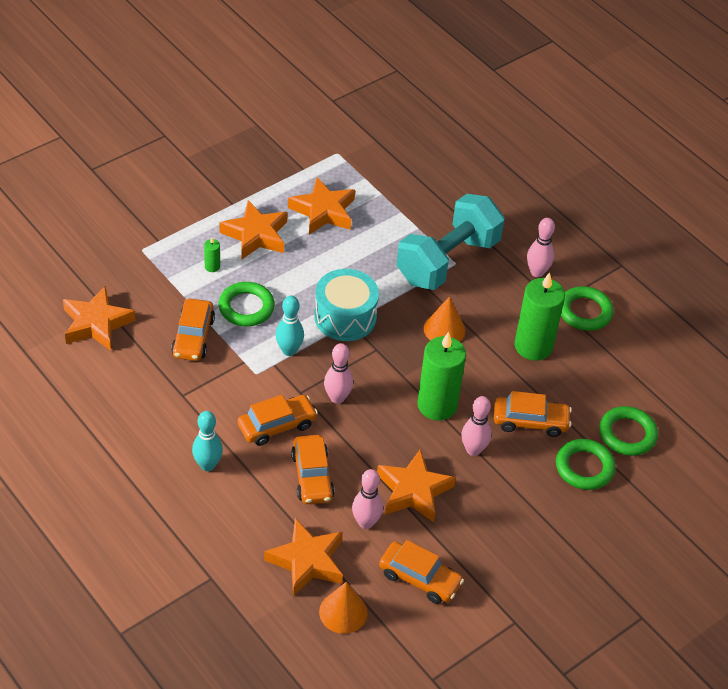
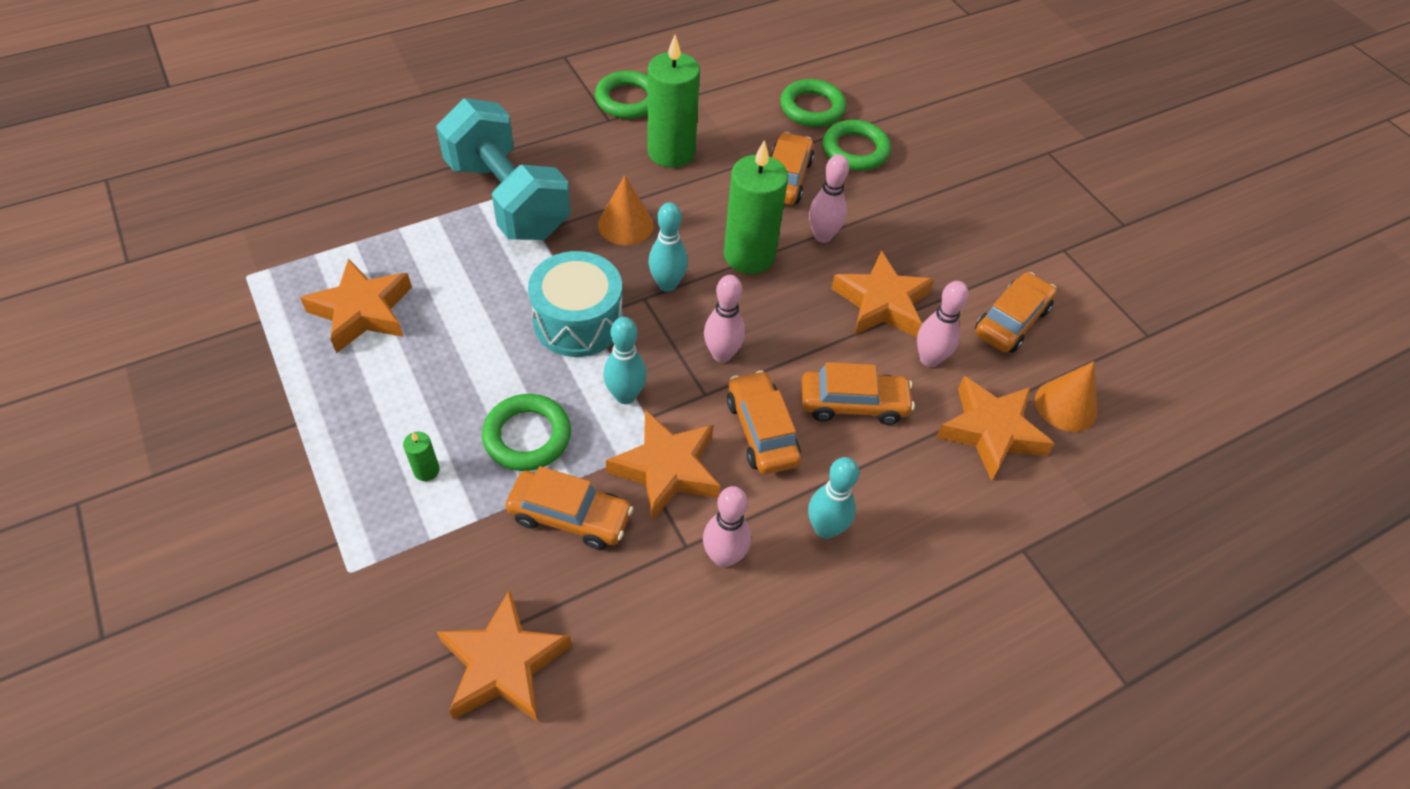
camera: 80 degrees left, 5 degrees up
orange star [219,200,287,260] -> orange star moved to [606,410,721,521]
pink bowling pin [527,218,555,277] -> pink bowling pin moved to [703,486,751,567]
none -> turquoise bowling pin [648,202,688,292]

